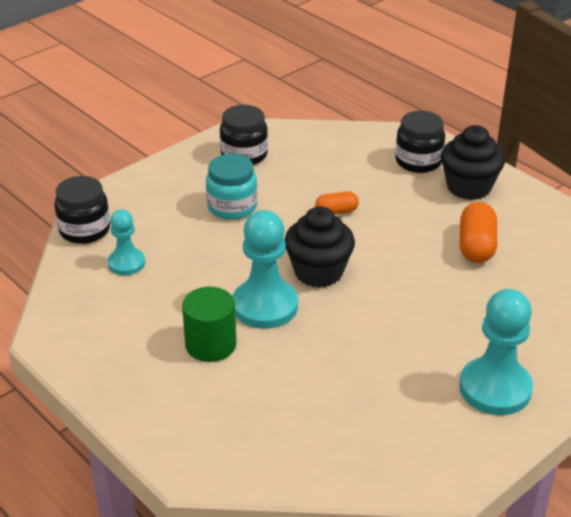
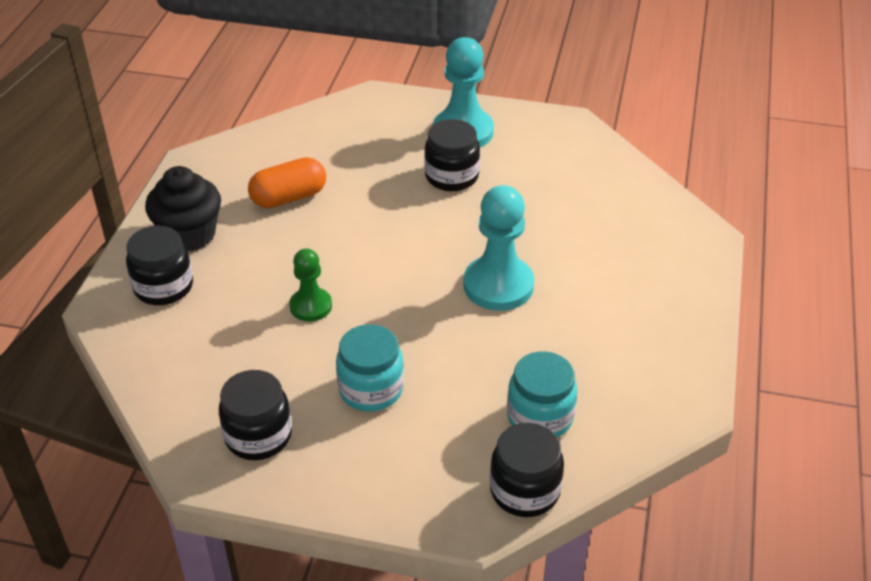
camera: 125 degrees left, 5 degrees up
turquoise pawn [108,209,145,275] -> turquoise jar [507,351,577,438]
green cylinder [182,287,237,362] -> none
black cupcake [285,206,355,288] -> none
orange capsule [315,191,359,215] -> green pawn [289,248,332,322]
none -> black jar [424,119,480,191]

